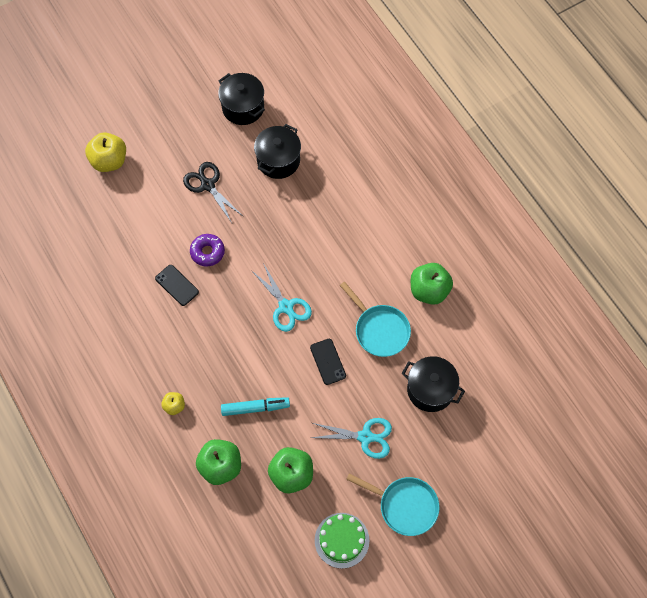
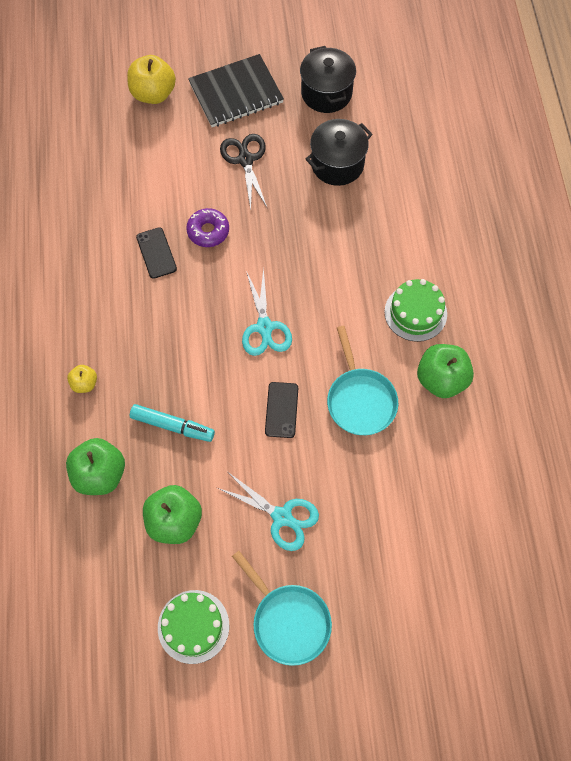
camera: 25 degrees right, 0 degrees up
black pot [401,356,465,412] -> none
none -> black notebook [188,54,284,127]
none -> green cake [384,279,447,342]

